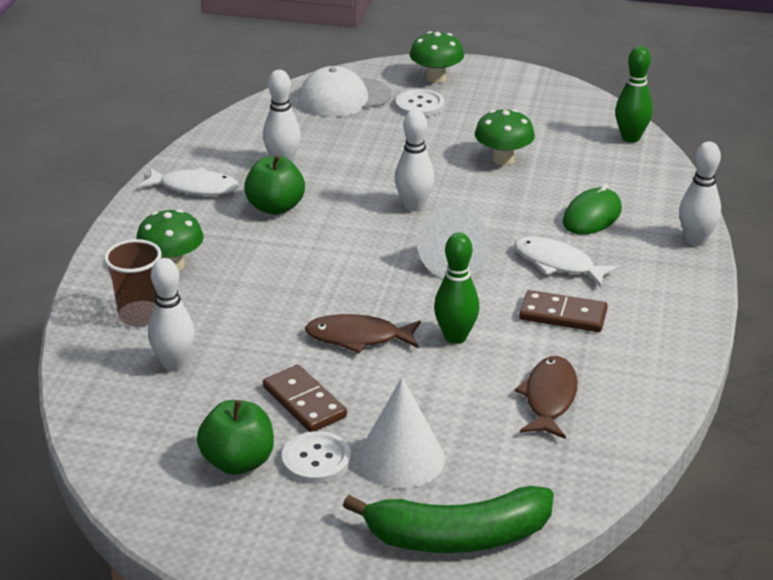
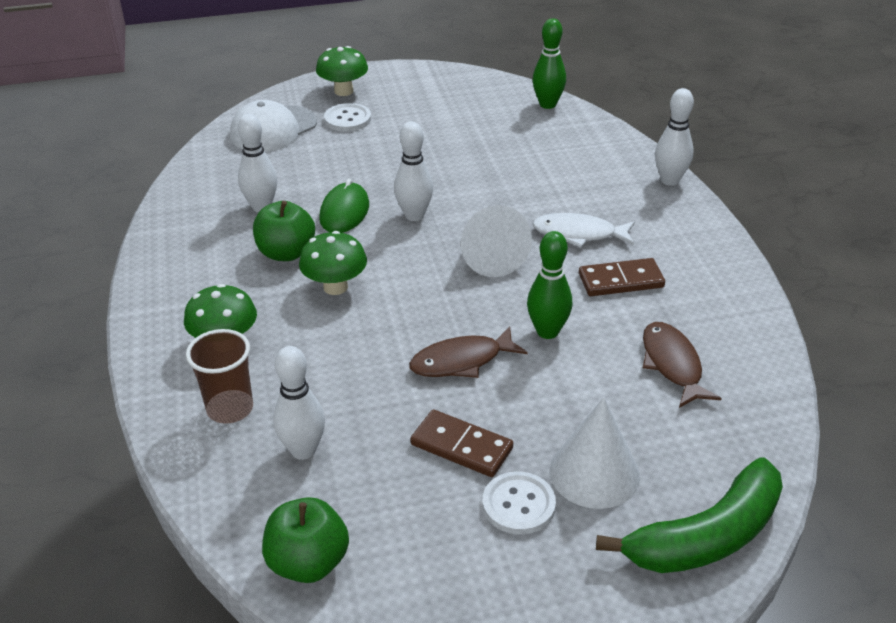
camera: 25 degrees left, 5 degrees up
white fish [138,167,239,196] -> none
green apple [197,400,274,475] -> green apple moved to [262,497,349,583]
green mushroom [475,109,535,165] -> green mushroom moved to [299,231,367,295]
green mouse [563,184,622,235] -> green mouse moved to [319,179,369,233]

